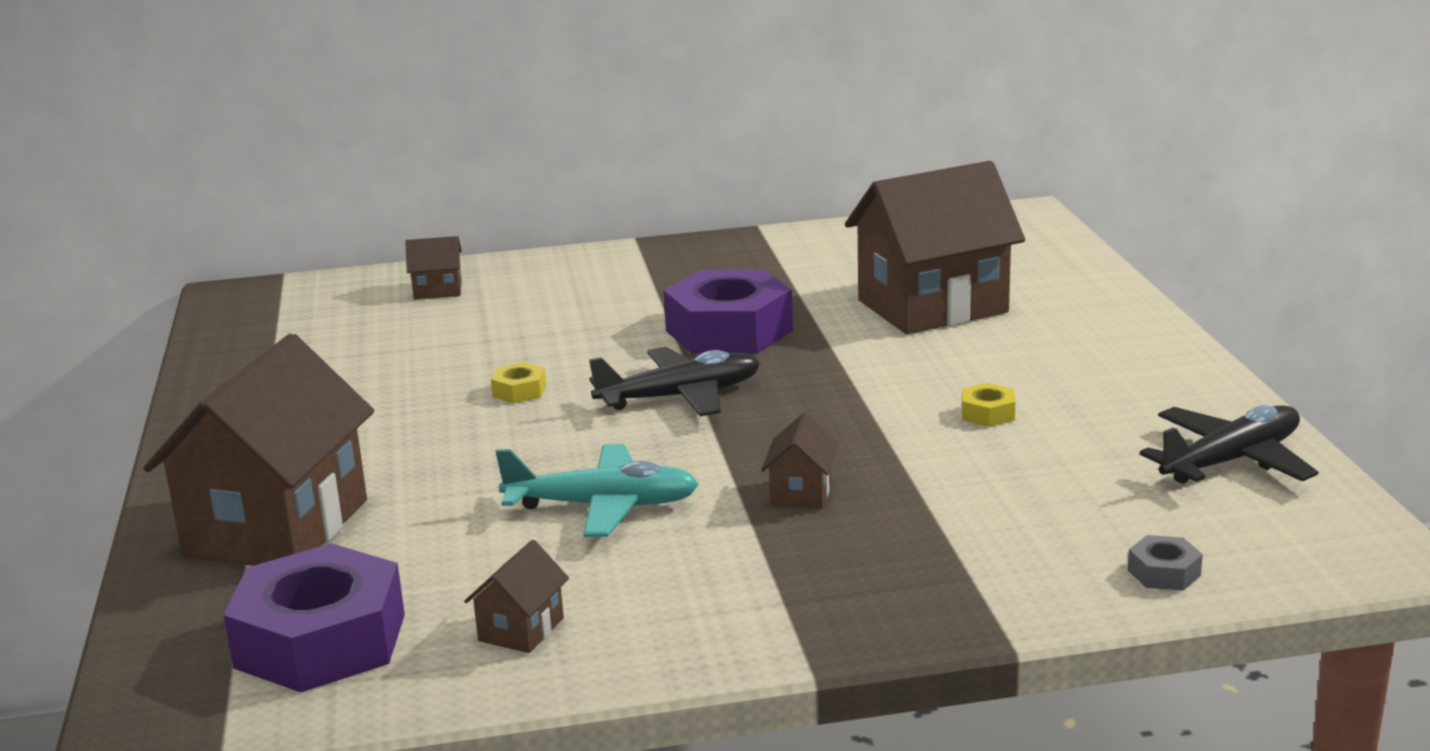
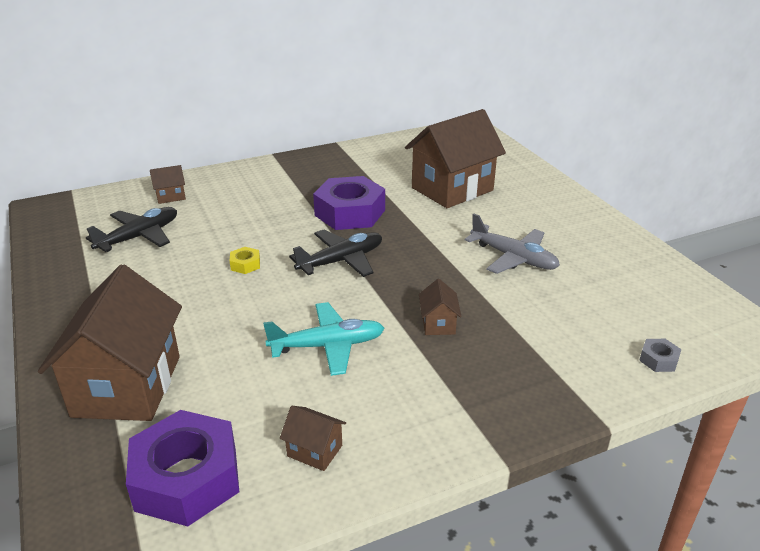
camera: 15 degrees left, 10 degrees up
brown house [464,540,569,653] -> brown house turned 75 degrees counterclockwise [280,406,346,471]
yellow nut [962,383,1015,427] -> grey plane [465,213,560,274]
black plane [1140,405,1318,484] -> black plane moved to [86,207,177,252]

